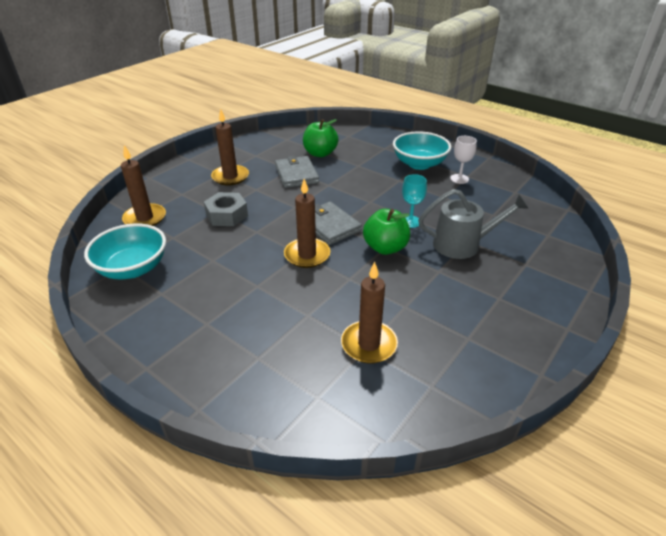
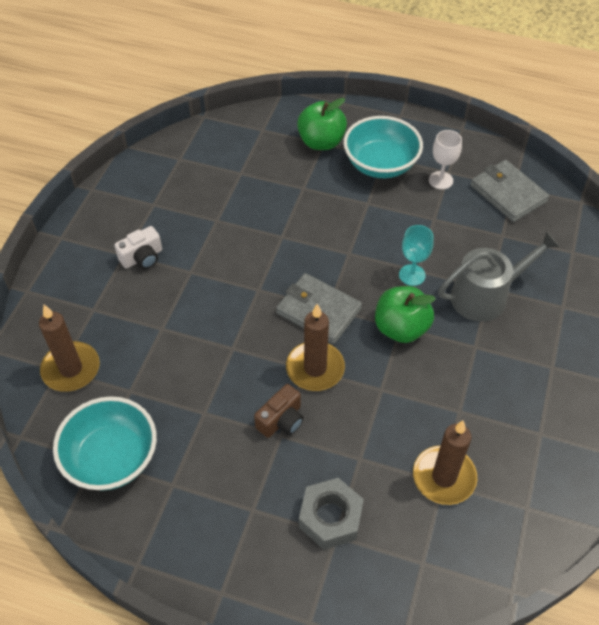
camera: 20 degrees left, 15 degrees up
grey nut [204,192,248,226] -> grey nut moved to [299,478,364,550]
brown candle [211,109,249,186] -> white camera [114,226,162,269]
grey wallet [275,156,319,188] -> grey wallet moved to [471,160,549,222]
green apple [303,119,339,157] -> green apple moved to [297,98,347,150]
none -> brown camera [254,384,304,438]

